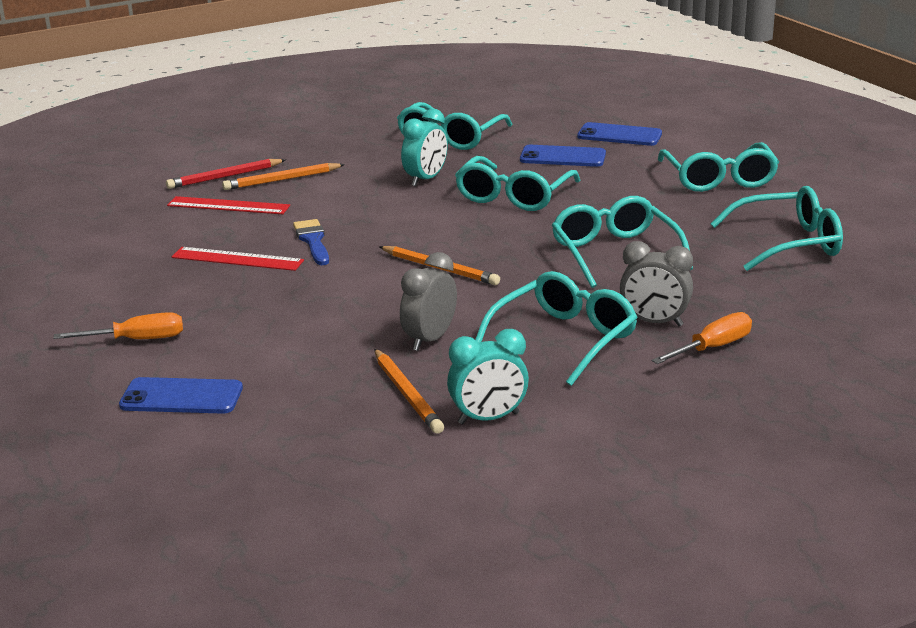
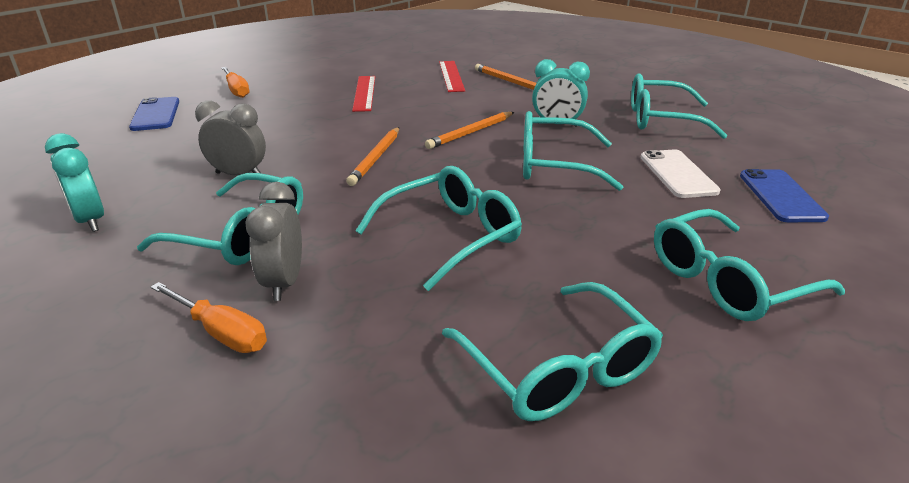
camera: 70 degrees right, 5 degrees up
red pencil [166,159,285,189] -> none
blue brush [293,219,329,265] -> none
orange pencil [374,349,444,434] -> orange pencil moved to [425,112,514,149]
blue phone [520,145,606,167] -> white phone [640,150,721,198]

